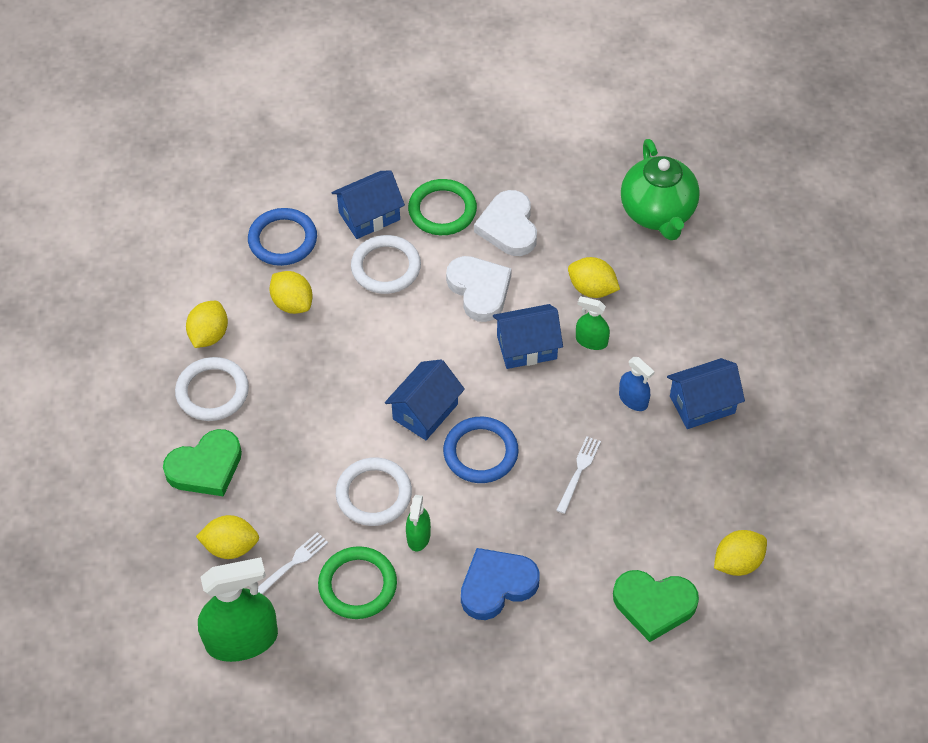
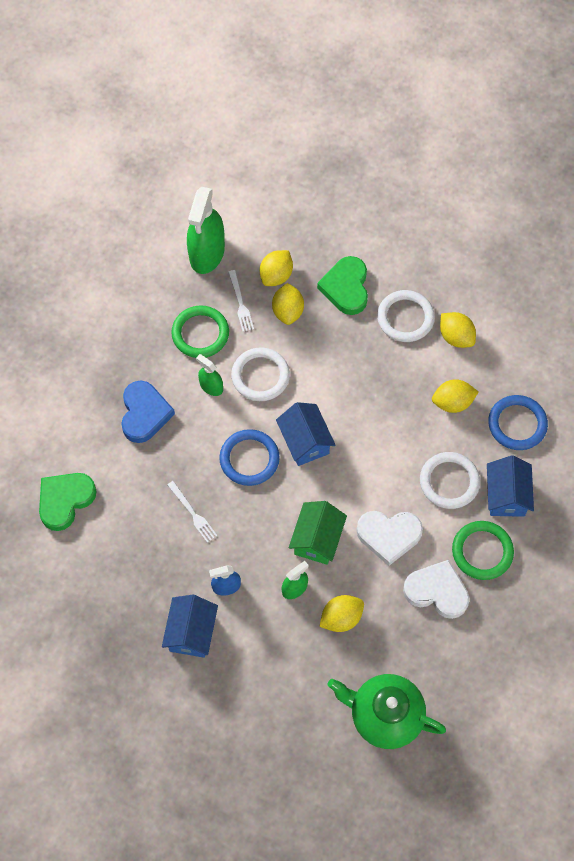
camera: 120 degrees right, 10 degrees up
blue house [493,304,563,369] -> green house [289,501,347,565]
yellow lemon [714,530,767,576] -> yellow lemon moved to [272,283,304,325]

